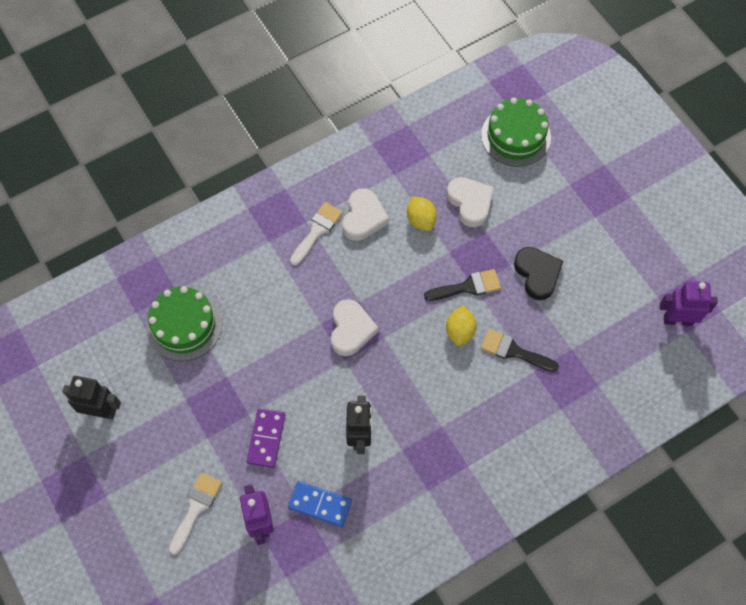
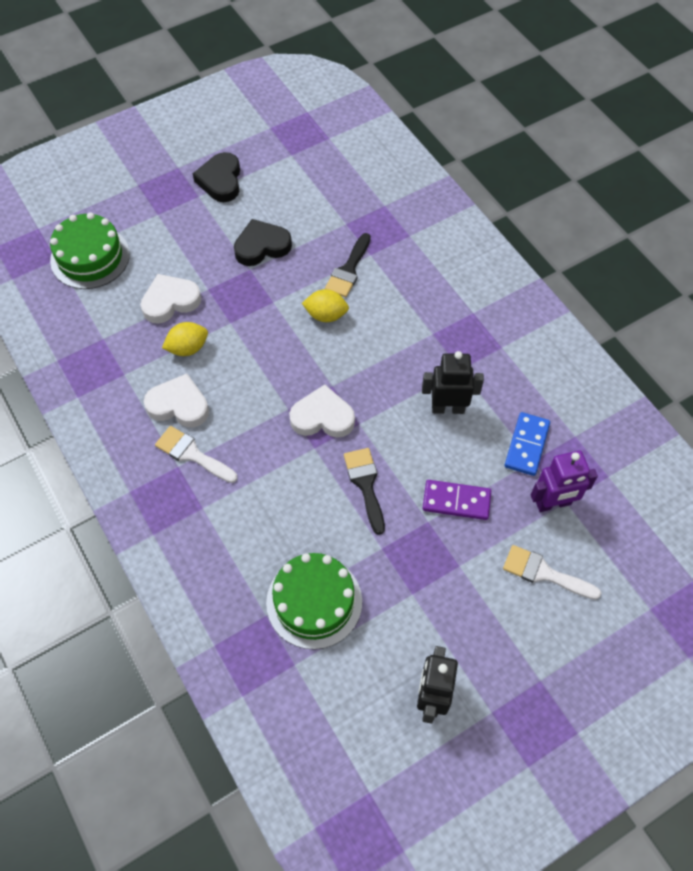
camera: 90 degrees left, 5 degrees down
black brush [424,269,501,301] -> black brush moved to [344,448,385,535]
purple robot [660,281,718,326] -> none
none -> black heart [193,152,240,202]

